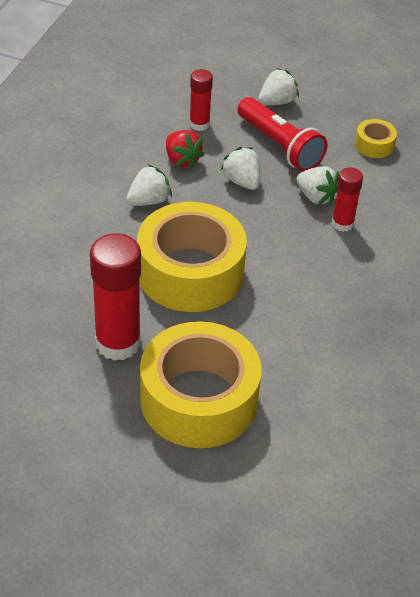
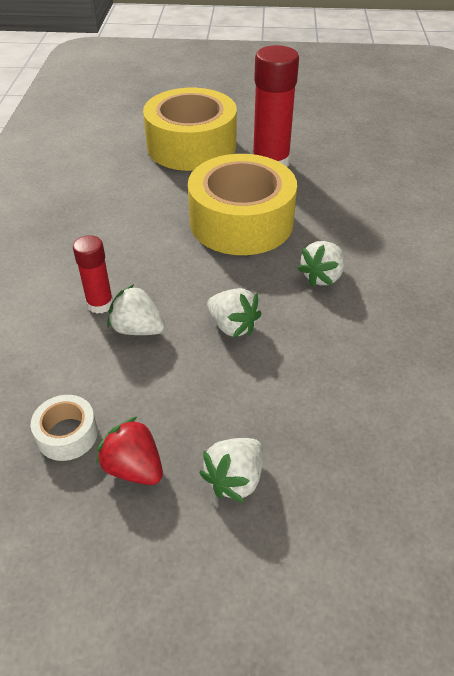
camera: 165 degrees right, 0 degrees up
red strawberry [166,130,205,169] -> red strawberry moved to [96,416,163,485]
red glue stick [189,69,213,131] -> none
red flashlight [238,97,327,171] -> none
yellow tape [355,119,397,158] -> white tape [31,395,98,461]

